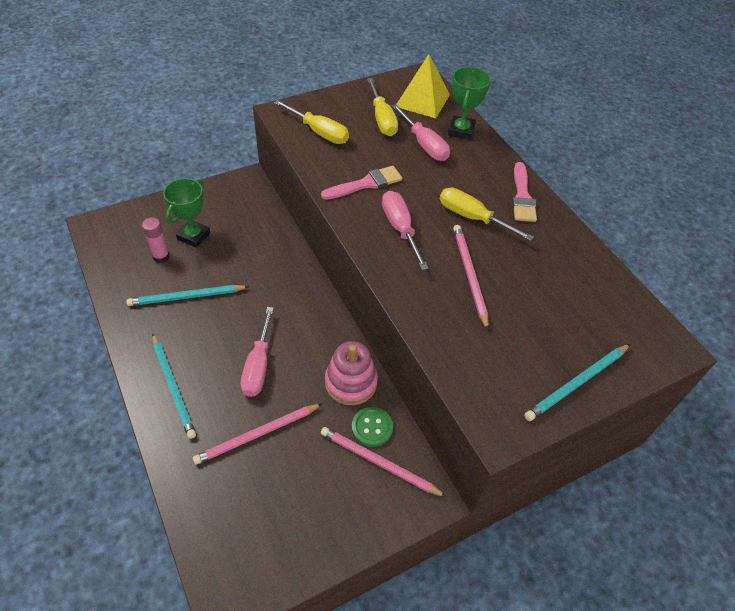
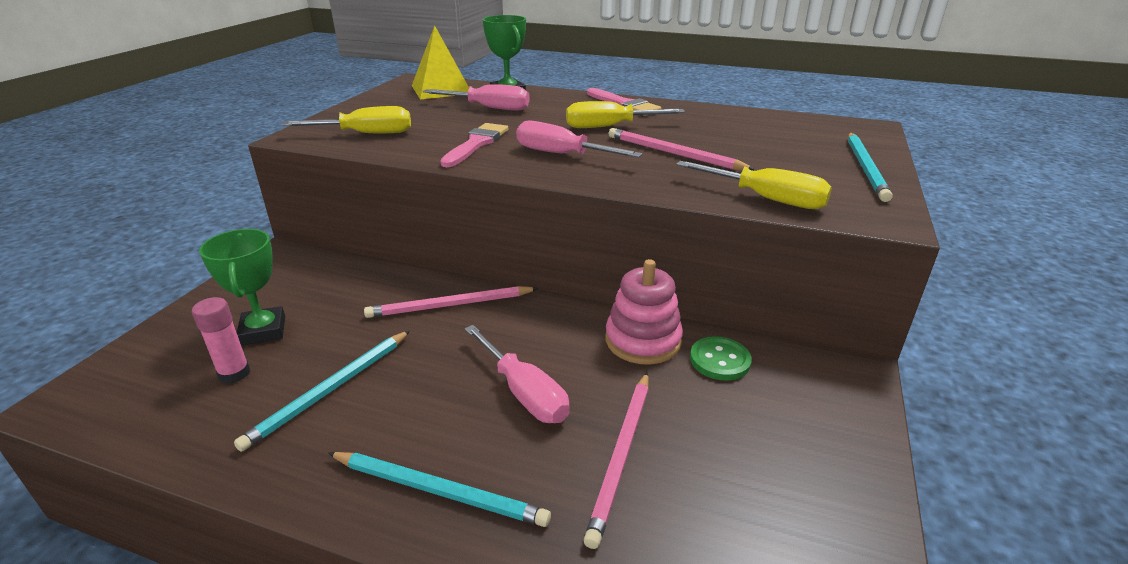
camera: 40 degrees left, 20 degrees down
pink pencil [321,427,446,497] -> pink pencil moved to [364,286,538,318]
yellow screwdriver [367,78,398,136] -> yellow screwdriver moved to [676,161,832,209]

